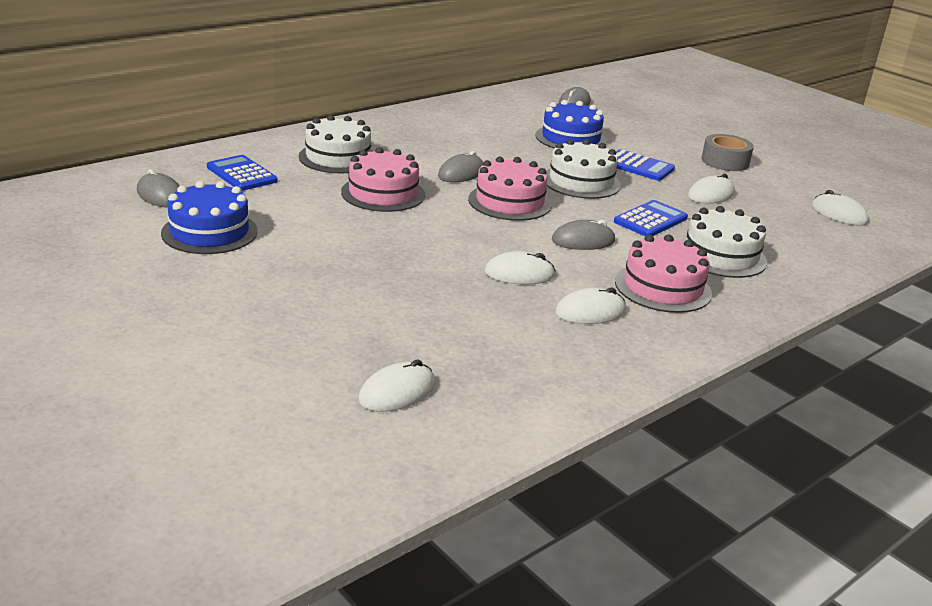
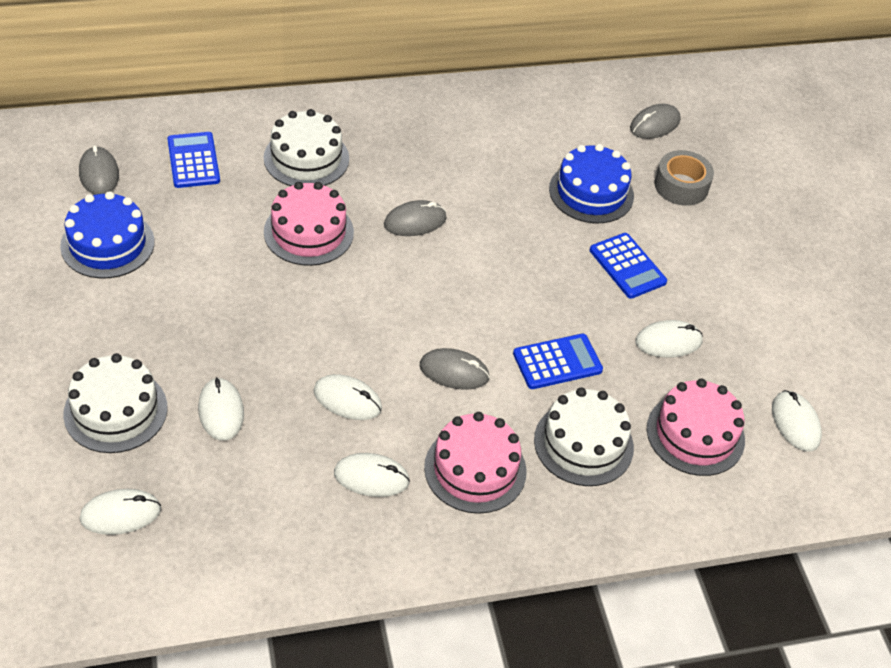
camera: 25 degrees right, 20 degrees up
pink cake [468,156,552,221] -> pink cake moved to [647,379,745,476]
white cake [546,139,621,199] -> white cake moved to [63,353,167,453]
grey tape [701,134,754,171] -> grey tape moved to [655,150,714,206]
none -> white mouse [198,377,244,441]

